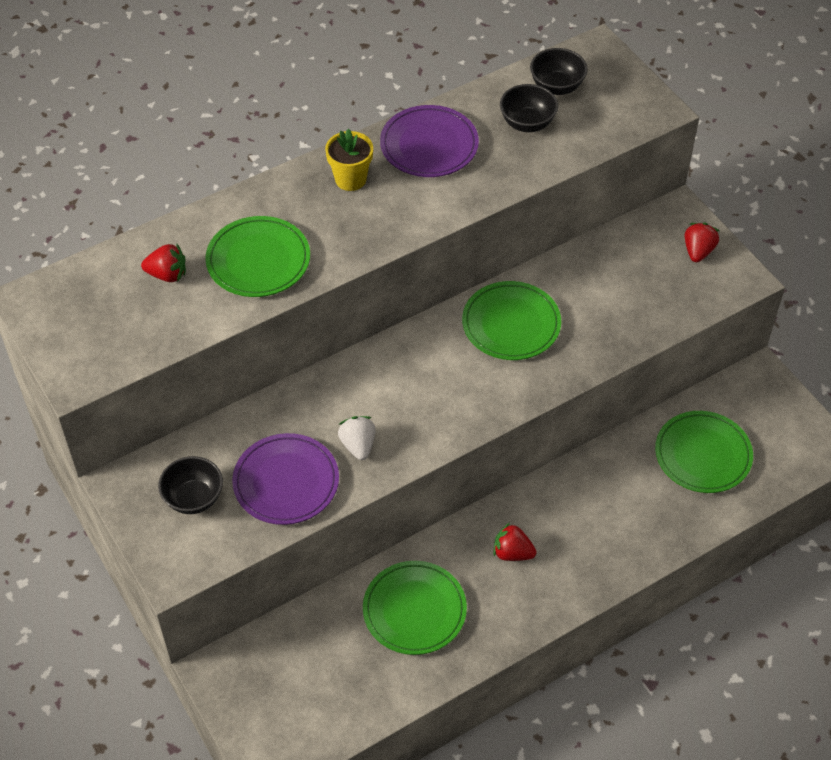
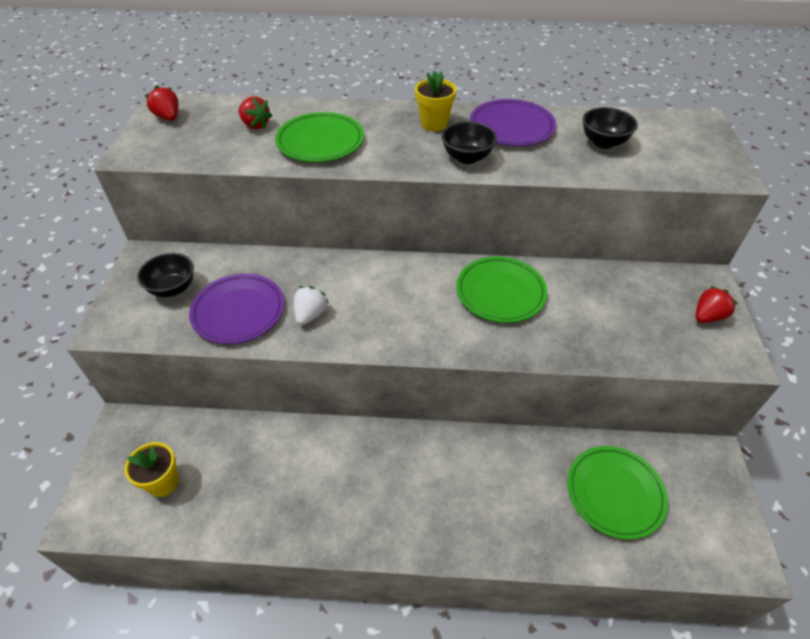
camera: 35 degrees right, 5 degrees down
green plate [363,561,467,655] -> none
red strawberry [494,523,537,561] -> red strawberry moved to [145,85,179,121]
black bowl [530,48,587,95] -> black bowl moved to [441,121,497,164]
none -> yellow flower pot [125,442,179,497]

